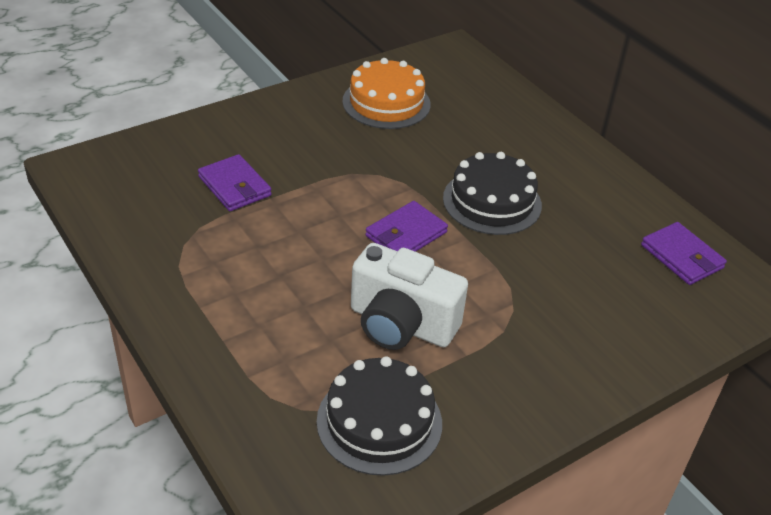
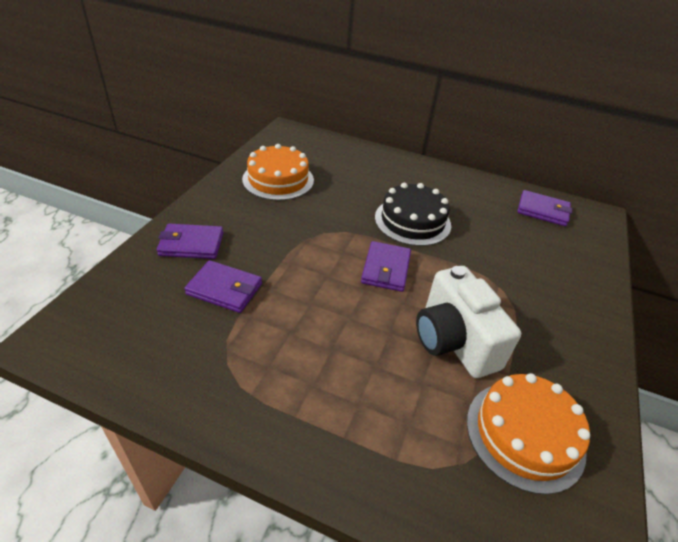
camera: 35 degrees left, 0 degrees up
black cake [317,356,442,476] -> orange cake [467,373,590,495]
white camera [351,243,468,350] -> white camera turned 75 degrees clockwise [416,266,521,378]
none -> purple wallet [157,224,223,259]

